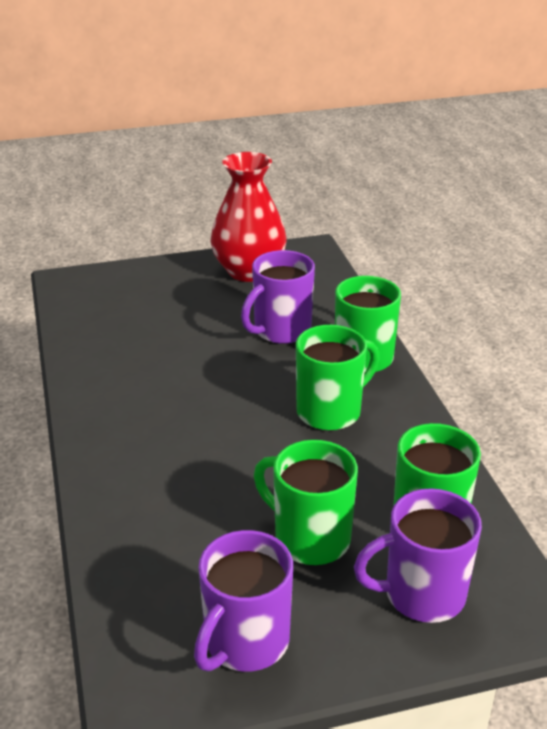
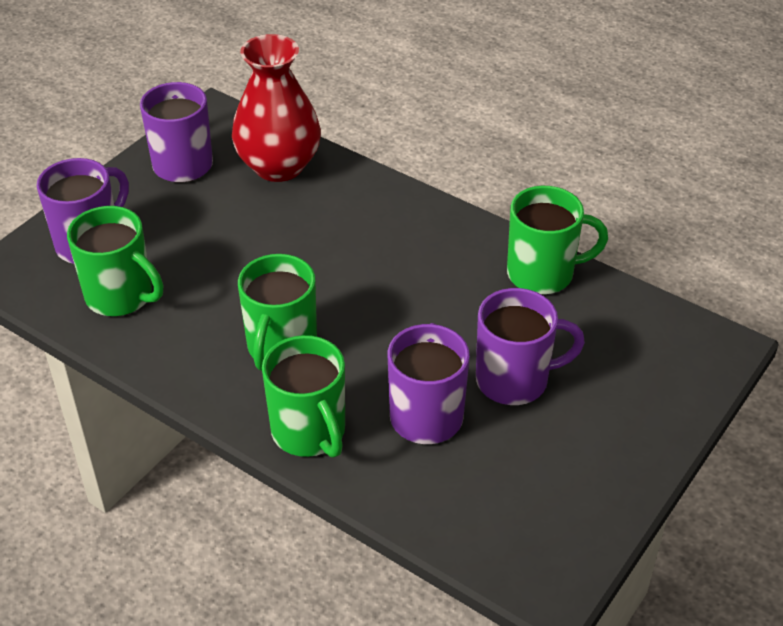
camera: 140 degrees right, 10 degrees up
red vase [210,152,287,282] -> red vase moved to [232,34,321,182]
green mug [254,440,358,565] -> green mug moved to [507,186,608,295]
none -> purple mug [476,288,585,405]

